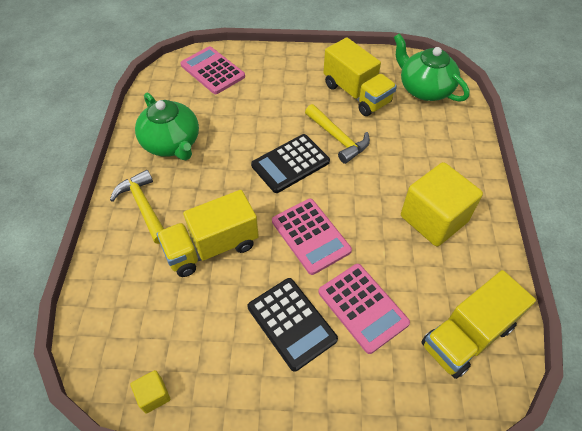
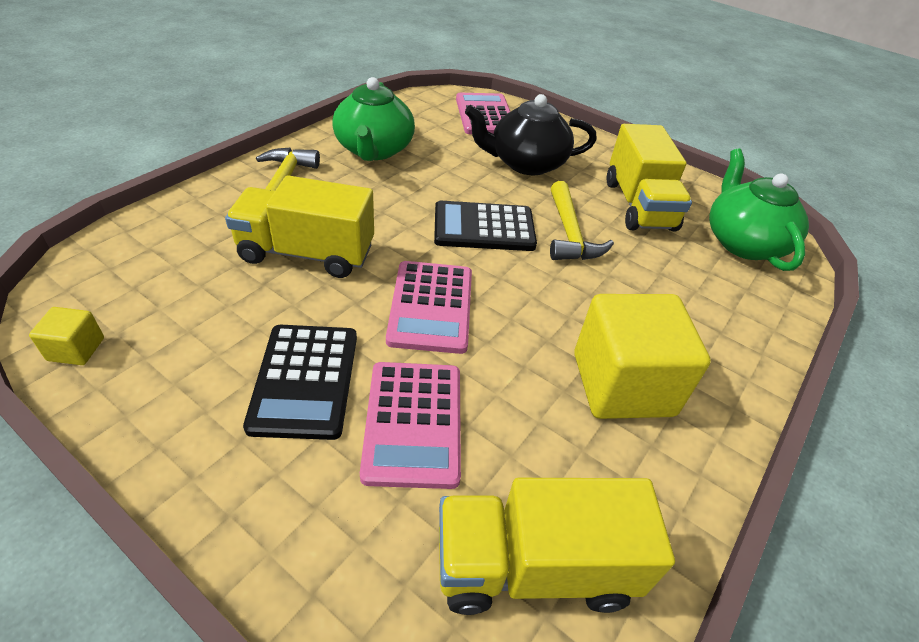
camera: 30 degrees right, 10 degrees down
none -> black teapot [465,94,597,175]

